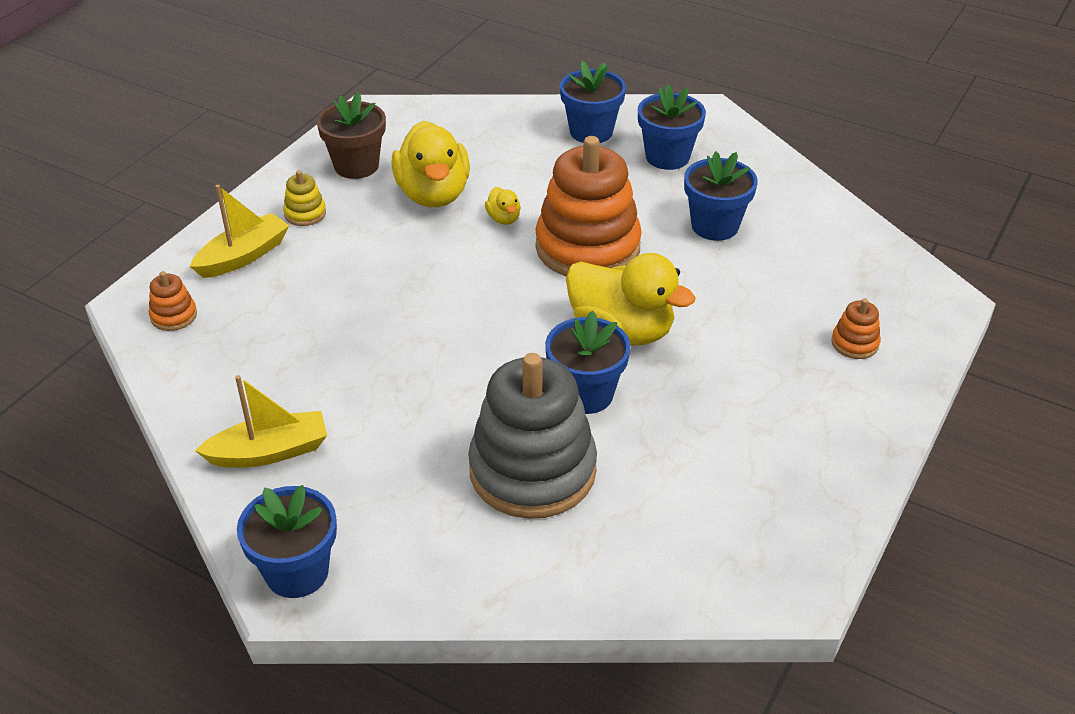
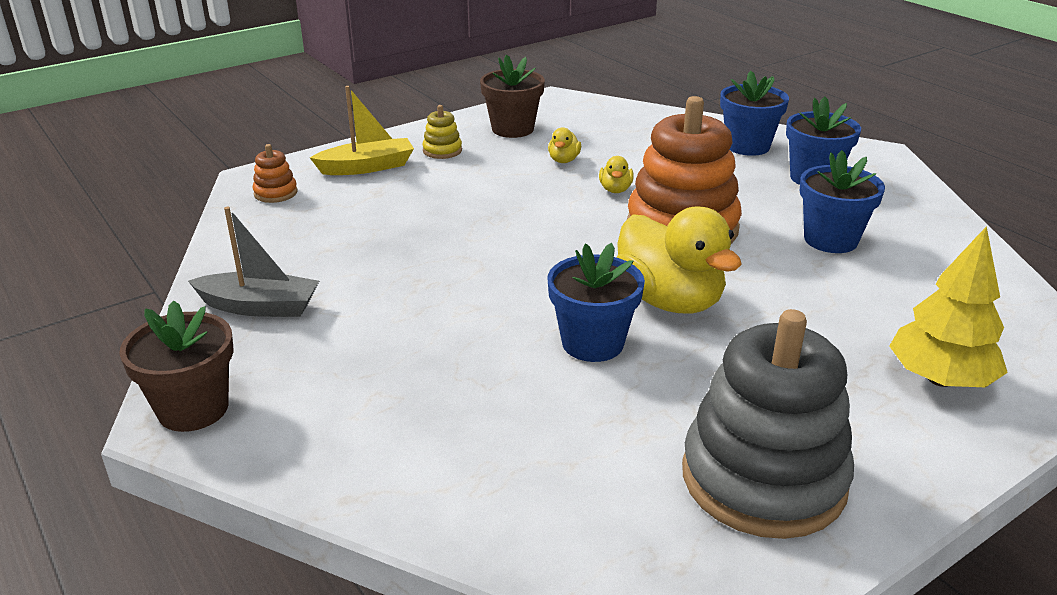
camera: 25 degrees right, 10 degrees down
yellow boat [195,375,327,468] -> grey boat [188,207,319,317]
blue flower pot [237,485,337,598] -> brown flower pot [119,300,234,432]
yellow duck [392,121,470,207] -> yellow duck [548,127,581,163], size x0.43
grey stacking toy [468,353,597,519] -> grey stacking toy moved to [682,309,854,539]
orange stacking toy [831,298,881,359] -> yellow tree [889,226,1008,387]

